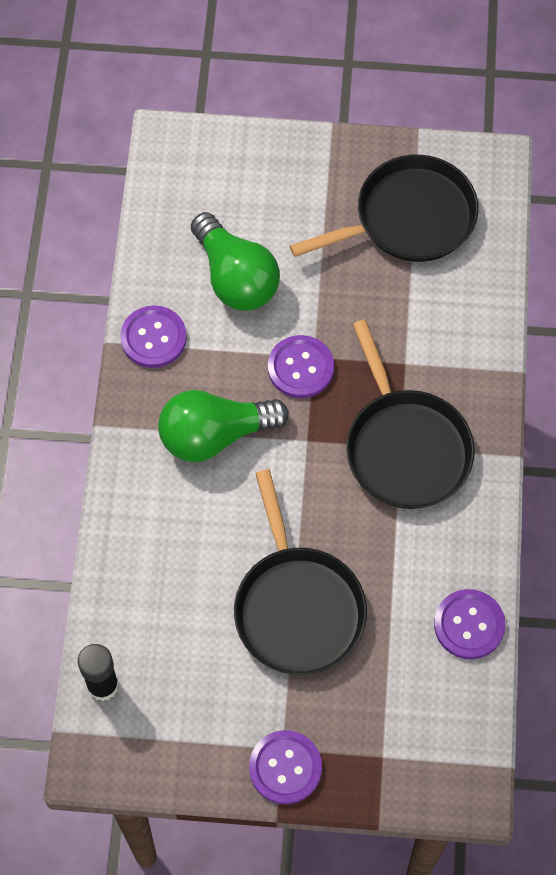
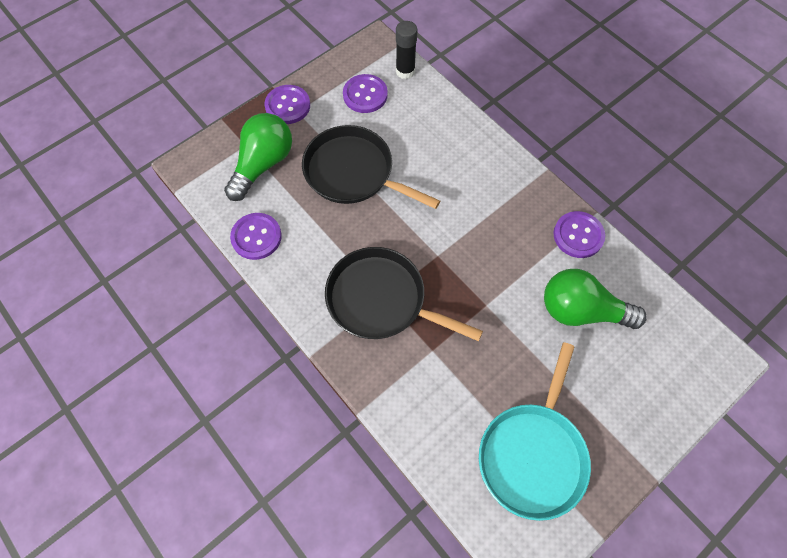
camera: 135 degrees right, 0 degrees up
green light bulb [158,390,289,462] -> green light bulb moved to [224,113,292,201]
purple button [268,335,334,398] -> purple button moved to [343,74,388,113]
black pan [290,155,479,262] -> turquoise pan [479,342,591,521]

